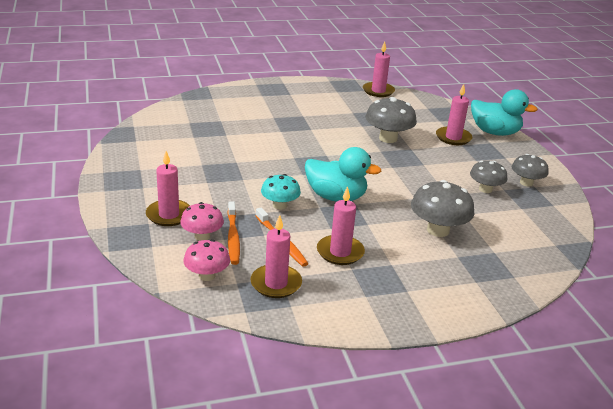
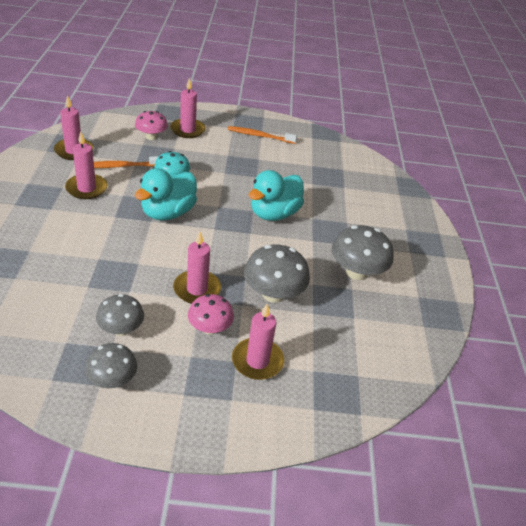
camera: 105 degrees right, 10 degrees up
pink mushroom [183,239,230,281] -> pink mushroom moved to [188,294,234,335]
orange toothbrush [228,201,240,265] -> orange toothbrush moved to [228,126,297,144]
pink candle [363,42,395,97] -> pink candle moved to [173,232,221,304]
grey mushroom [411,180,474,237] -> grey mushroom moved to [332,225,394,280]
turquoise duck [471,89,538,136] -> turquoise duck moved to [248,170,304,221]

